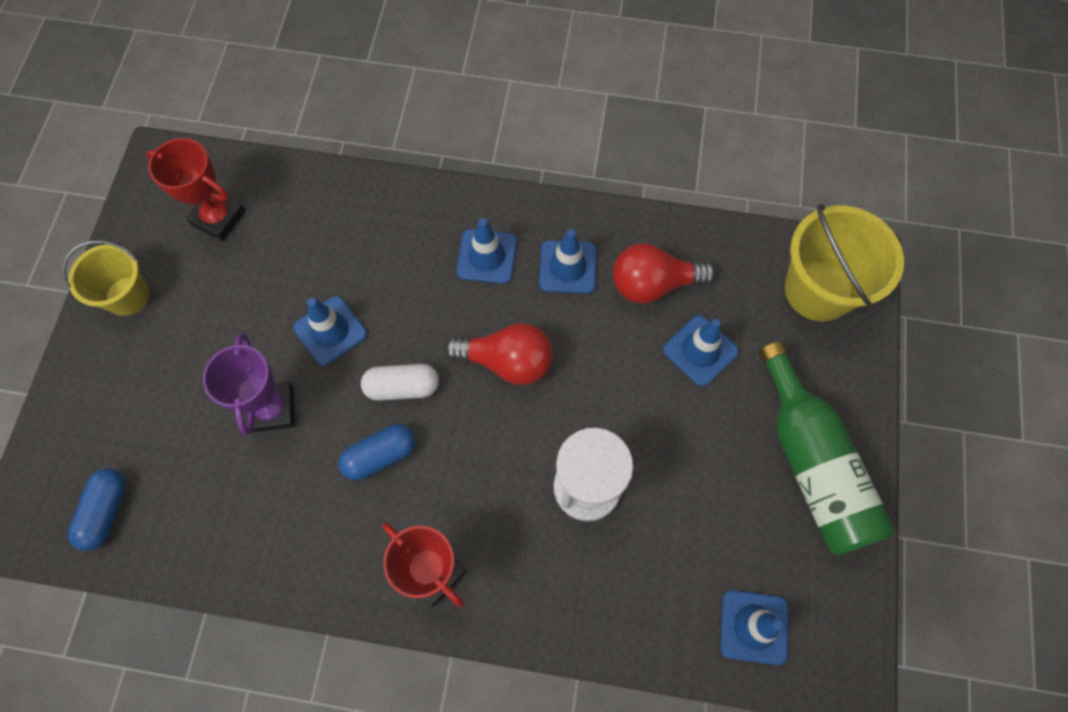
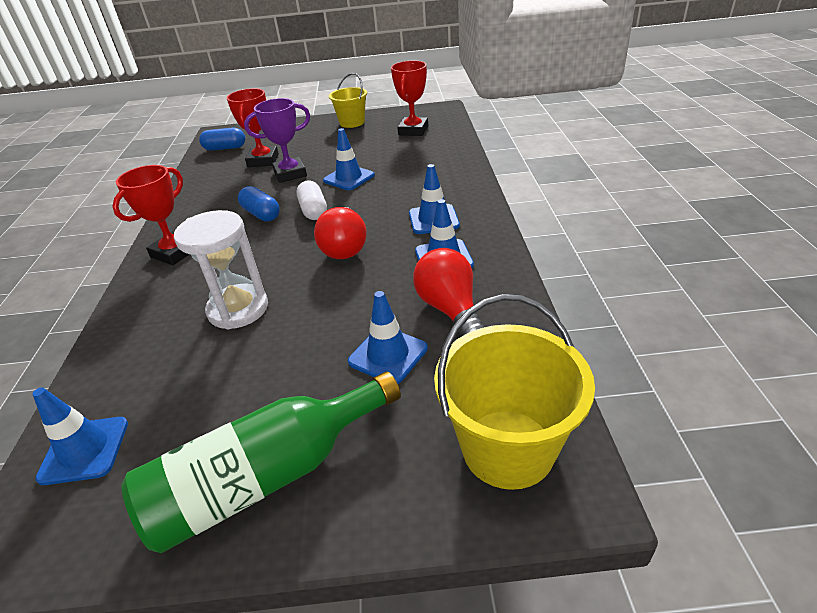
camera: 80 degrees right, 30 degrees down
none -> red trophy [227,88,279,167]

